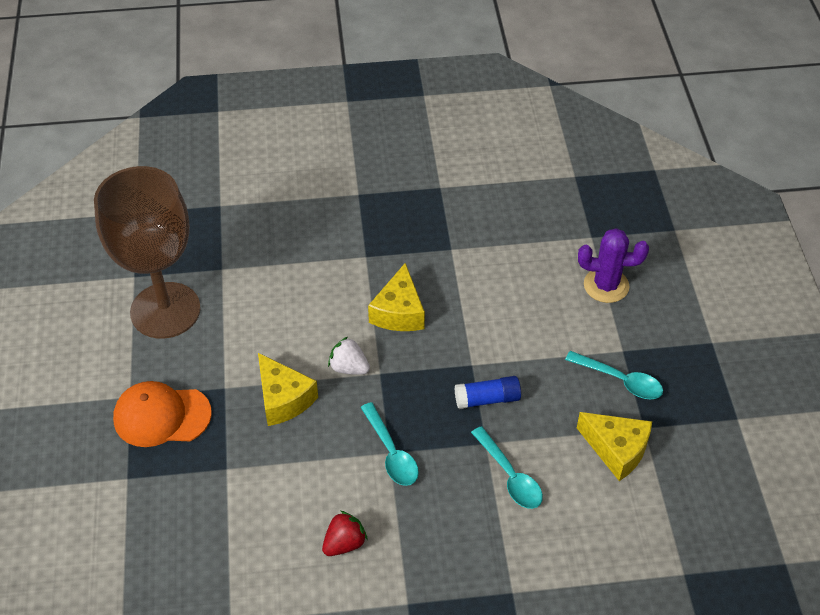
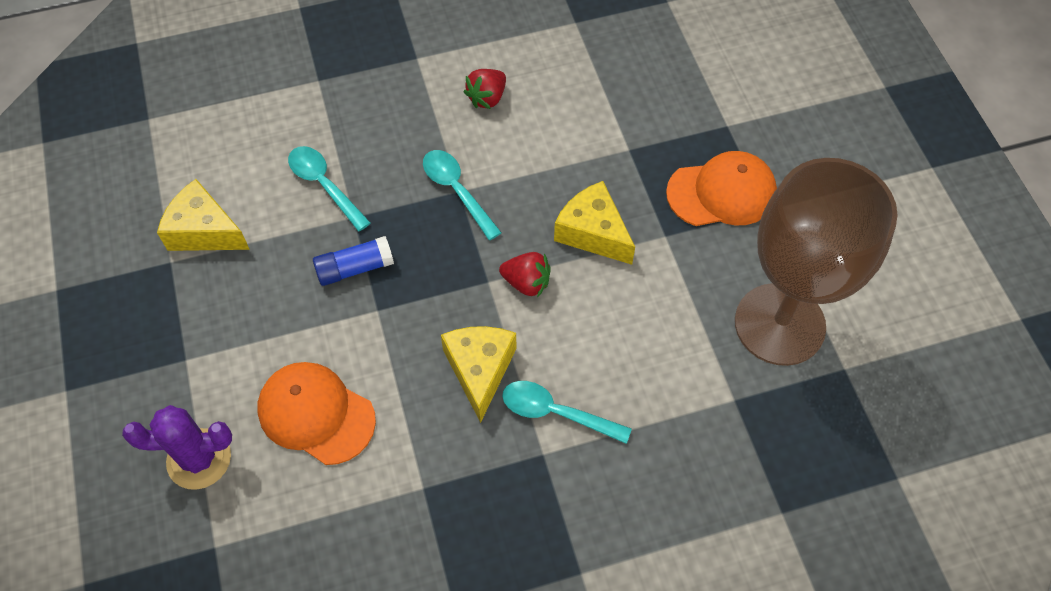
camera: 170 degrees right, 10 degrees up
white strawberry [328,337,370,375] -> red strawberry [499,252,551,297]
turquoise spoon [565,351,663,399] -> turquoise spoon moved to [502,381,632,444]
none -> orange cap [257,362,376,465]

